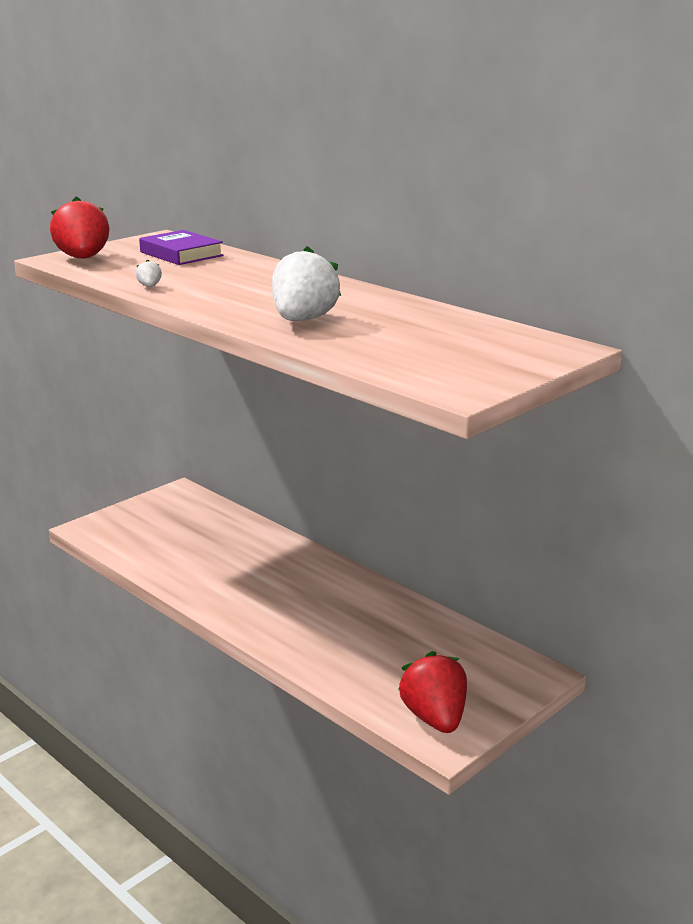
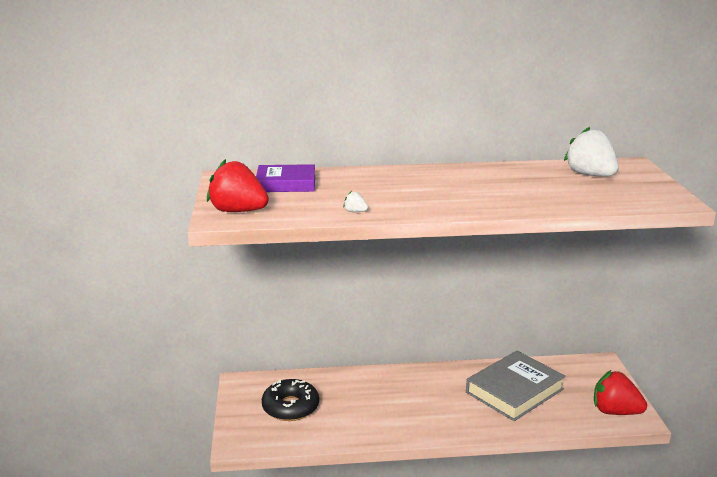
camera: 50 degrees left, 0 degrees up
white strawberry [272,246,341,321] -> white strawberry moved to [564,127,619,176]
none -> black donut [262,379,319,421]
none -> grey book [466,351,566,421]

